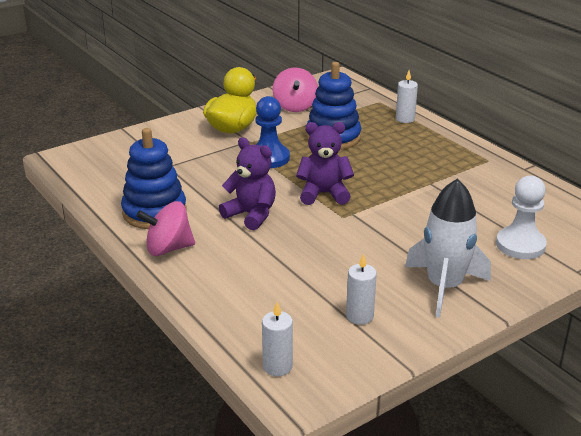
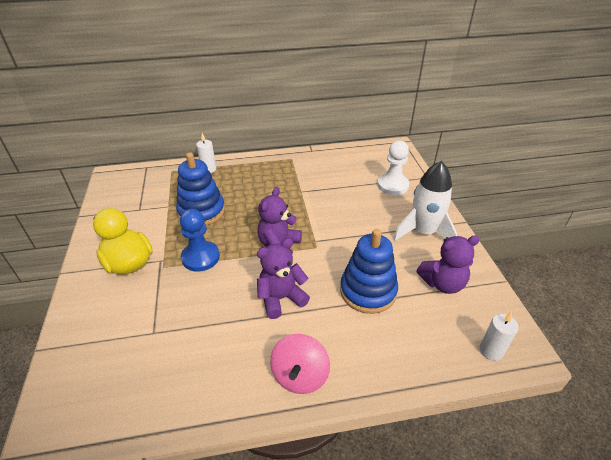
camera: 65 degrees left, 10 degrees up
blue stacking toy [121,128,187,229] -> blue stacking toy moved to [340,229,398,314]
pink spinning top [272,67,318,112] -> none
white candle [346,253,377,325] -> purple teddy bear [416,235,480,294]

